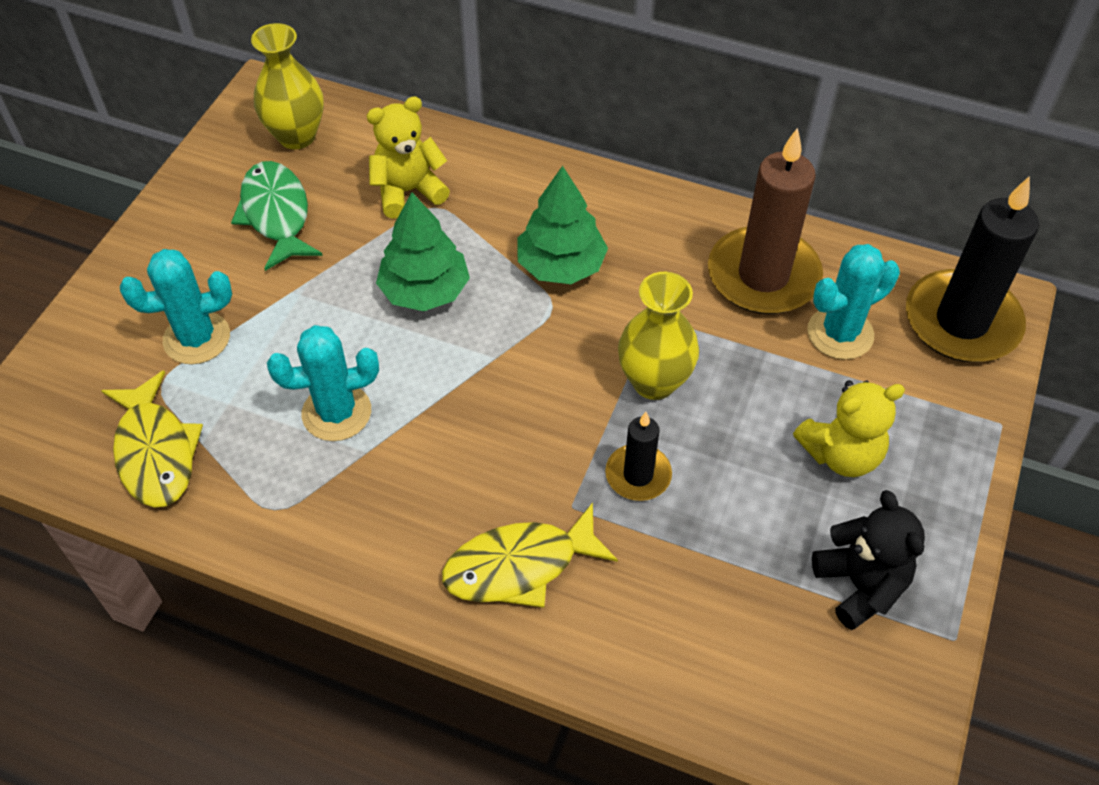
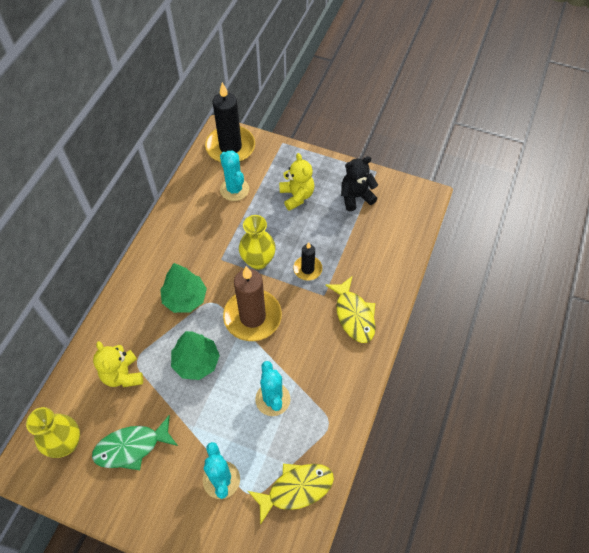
camera: 90 degrees left, 5 degrees up
brown candle [708,128,823,314] -> brown candle moved to [223,266,282,341]

